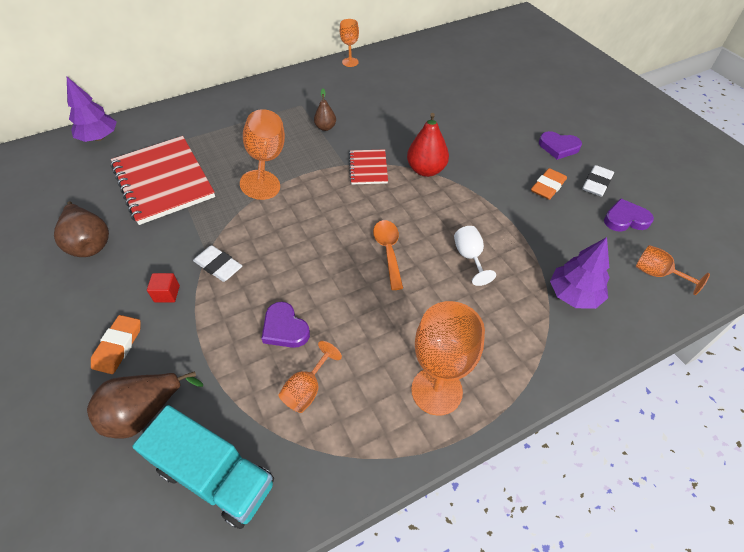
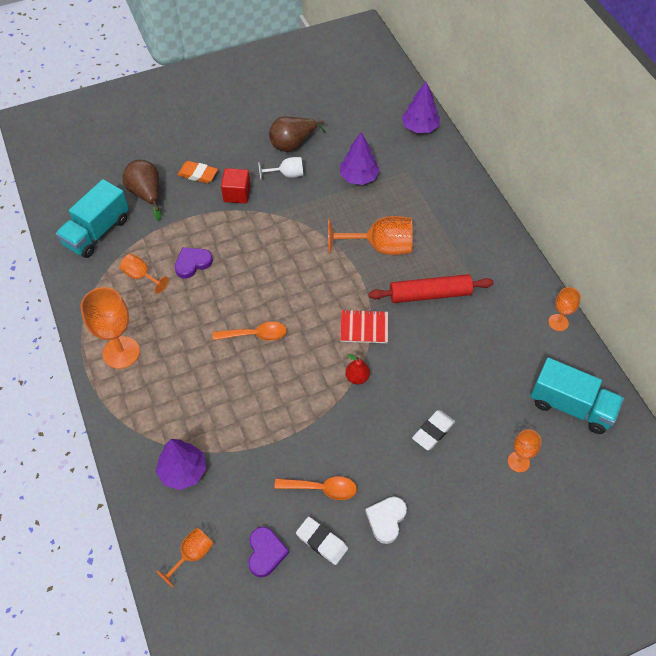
camera: 95 degrees right, 5 degrees up
red notebook [110,136,215,225] -> purple tree [340,133,380,185]
red cube [147,273,180,302] -> red cube [221,168,251,204], size x1.56
white eraser [193,245,242,282] -> white eraser moved to [412,410,455,450]
brown pear [314,88,336,131] -> red rolling pin [369,274,494,303]
red pear [407,113,449,177] -> red pear [345,354,370,384], size x0.59
white goblet [454,226,496,286] -> white goblet moved to [258,157,303,180]
orange eraser [531,168,567,200] -> orange spoon [274,476,357,500]
purple heart [539,131,582,160] -> white heart [365,497,407,544]
none -> orange goblet [508,429,541,472]
none -> turquoise truck [530,358,624,434]

